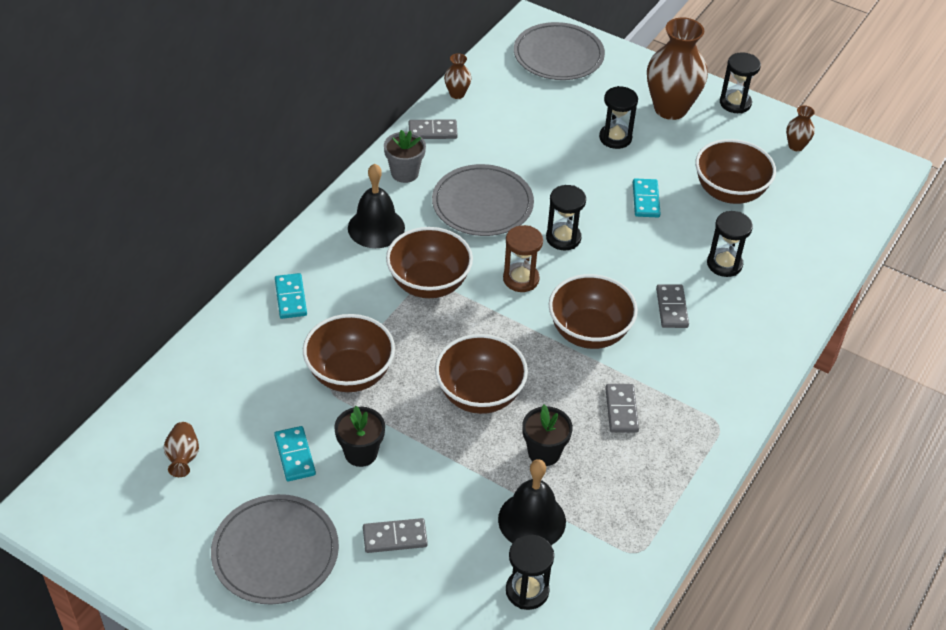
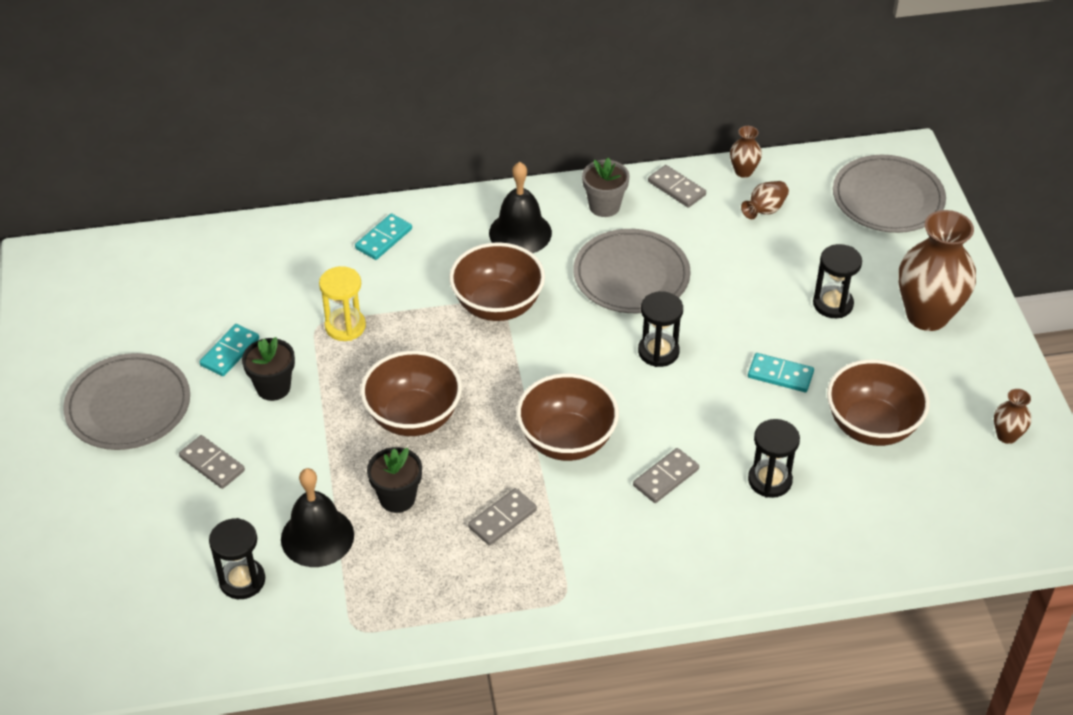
camera: 50 degrees right, 0 degrees up
brown vase [164,422,199,477] -> brown vase moved to [741,181,789,219]
brown bowl [303,314,395,392] -> yellow hourglass [319,266,366,341]
brown hourglass [503,225,543,292] -> none
turquoise domino [633,178,661,217] -> turquoise domino turned 60 degrees clockwise [748,353,814,392]
black hourglass [720,52,761,113] -> none

